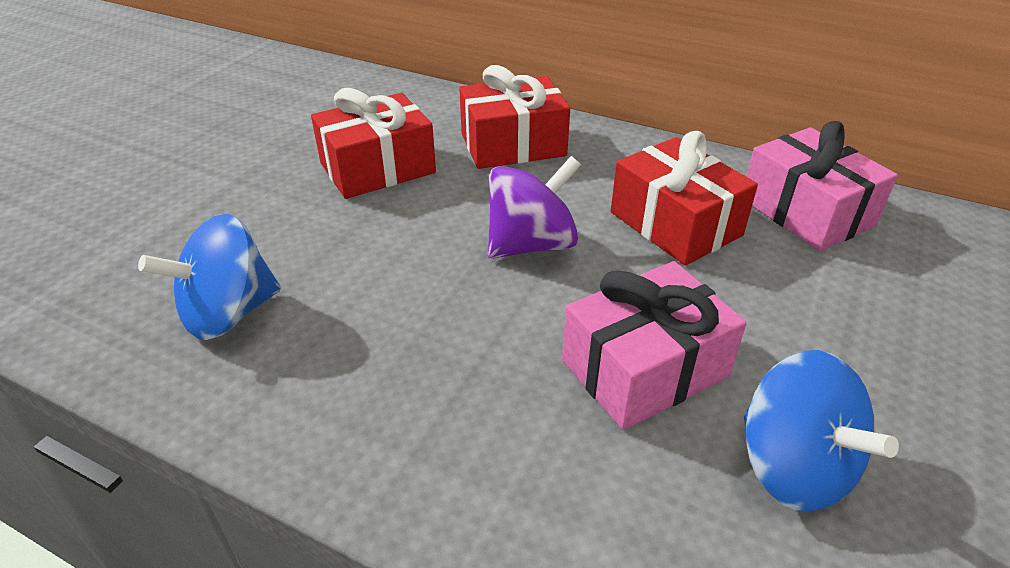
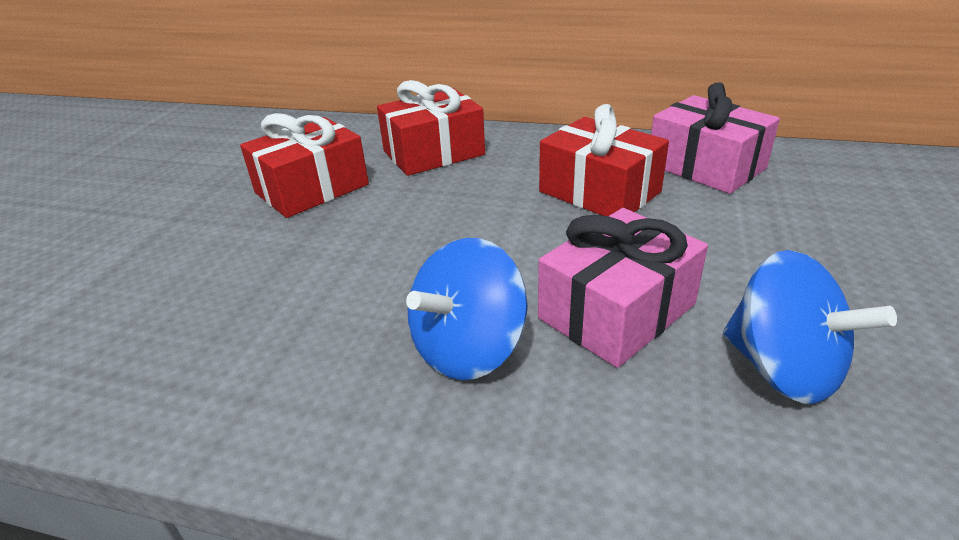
camera: 10 degrees left, 5 degrees down
blue spinning top [138,214,281,340] -> blue spinning top moved to [406,238,528,380]
purple spinning top [488,156,581,258] -> none

